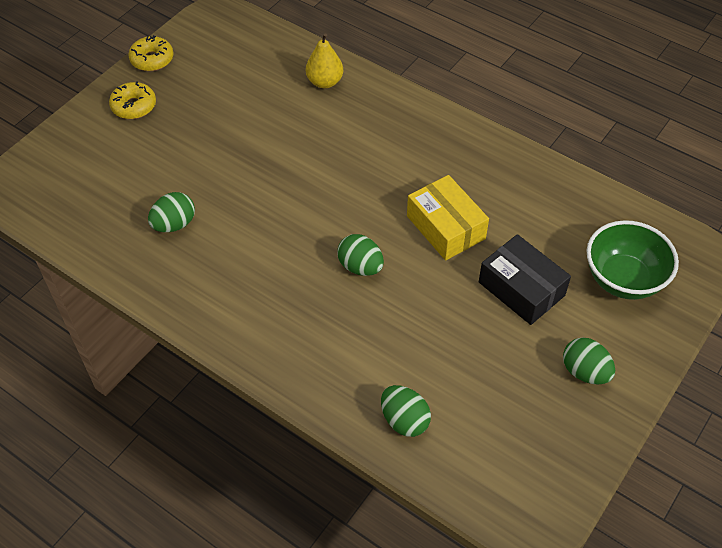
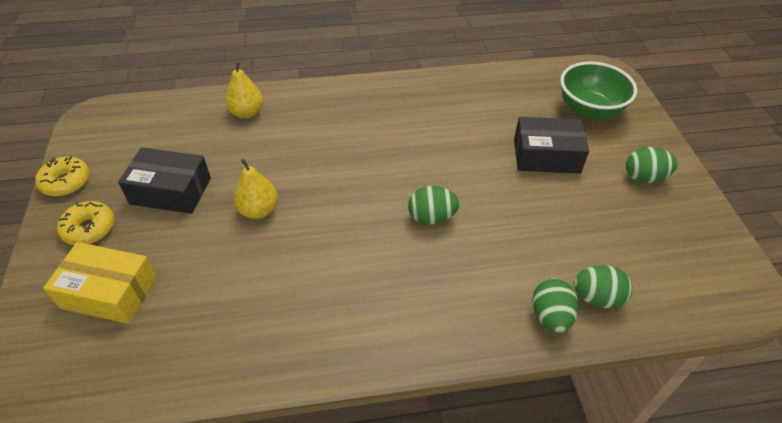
camera: 45 degrees left, 5 degrees down
green egg [148,192,195,232] -> green egg moved to [532,278,578,333]
yellow box [407,175,489,260] -> yellow box moved to [43,242,157,324]
none -> black box [118,147,211,214]
none -> yellow pear [234,159,278,219]

